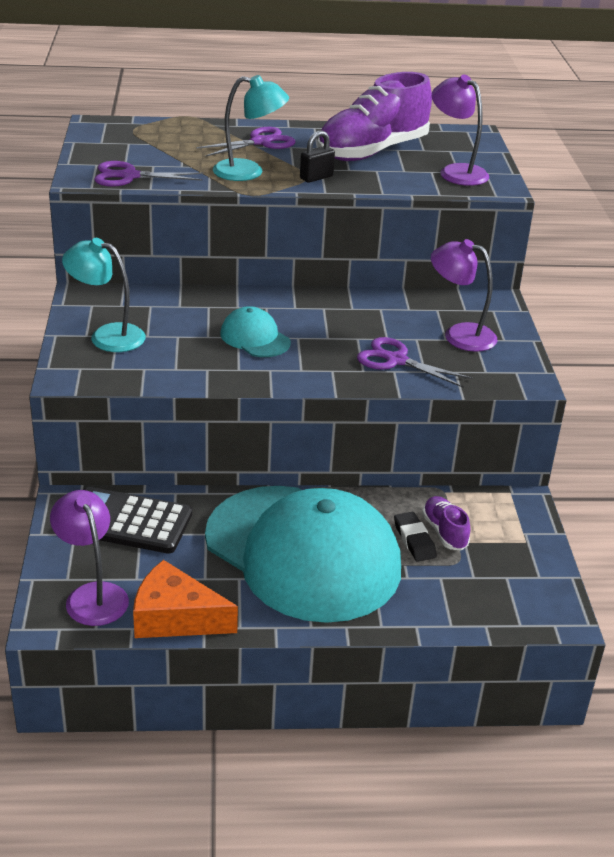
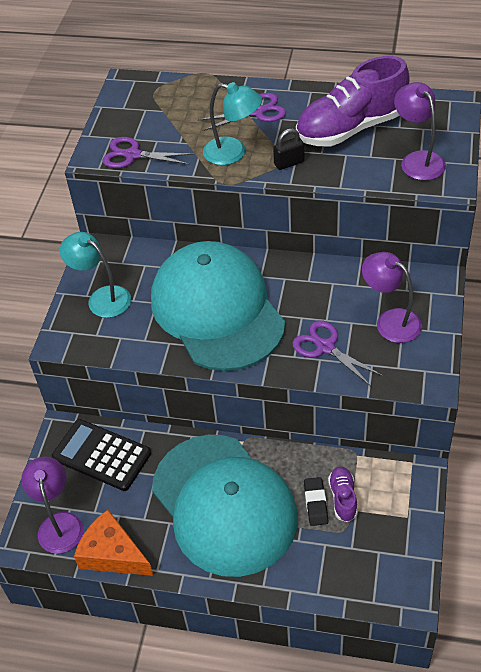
camera: 20 degrees right, 15 degrees up
turquoise cap [221,306,291,357] -> turquoise cap [151,241,285,371], size x2.47

